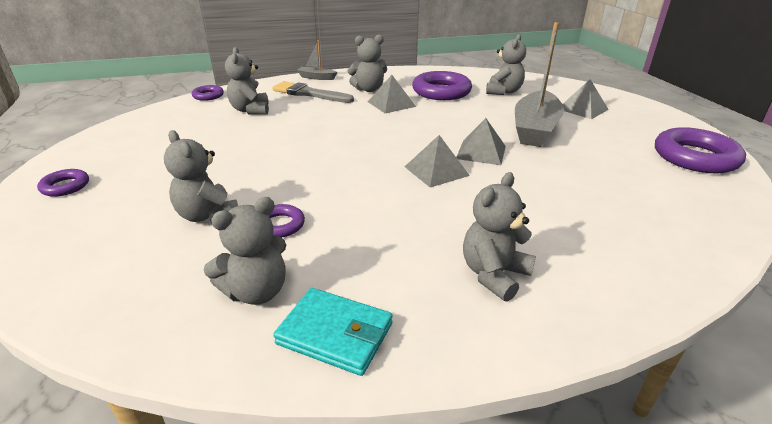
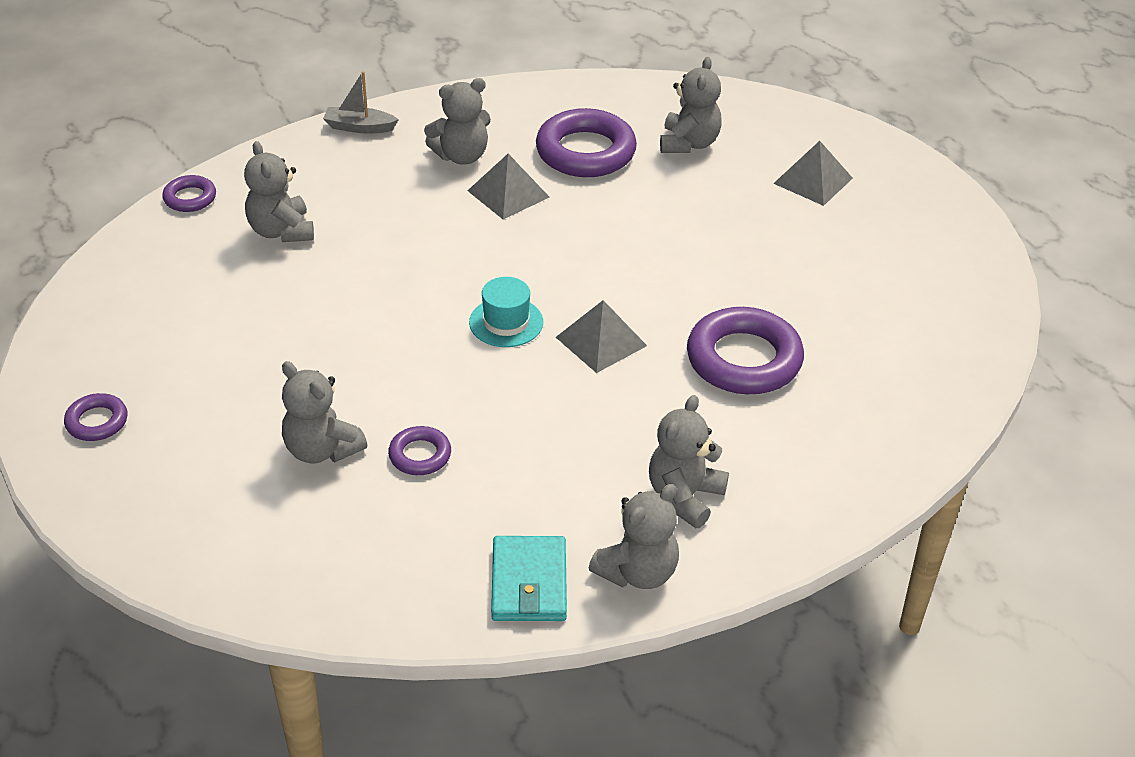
camera: 10 degrees left, 10 degrees up
grey teddy bear [204,197,286,305] -> grey teddy bear moved to [589,484,679,589]
grey brush [272,81,354,103] -> none
turquoise wallet [273,288,393,376] -> turquoise wallet turned 75 degrees clockwise [491,536,567,621]
grey pyramid [456,118,506,165] -> none
grey boat [515,22,564,147] -> none
purple ring [655,127,746,174] -> purple ring moved to [687,307,804,394]
none -> turquoise hat [469,277,543,347]

